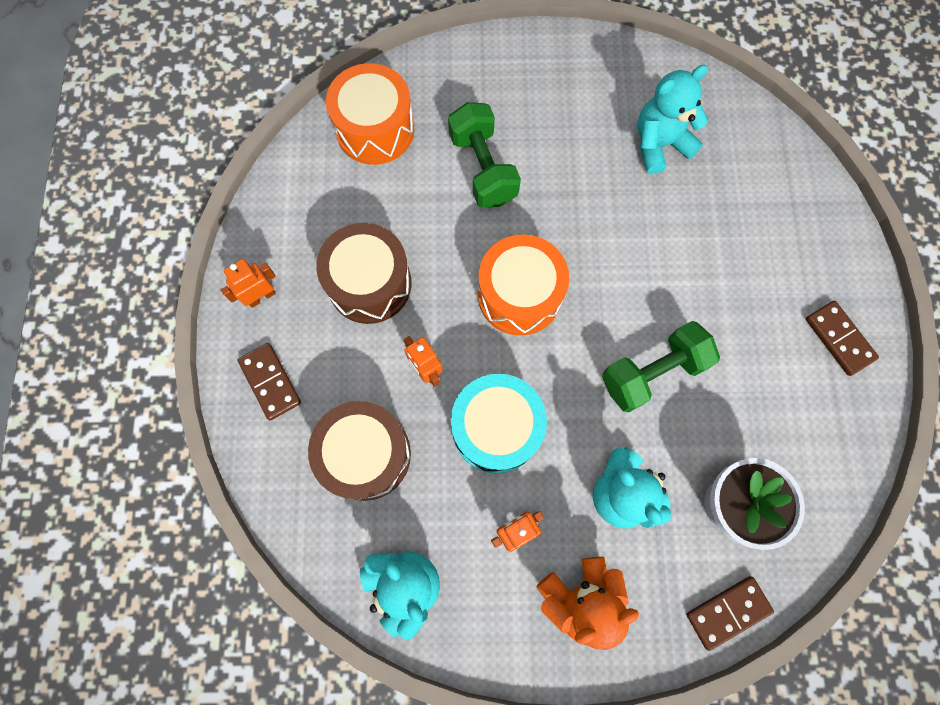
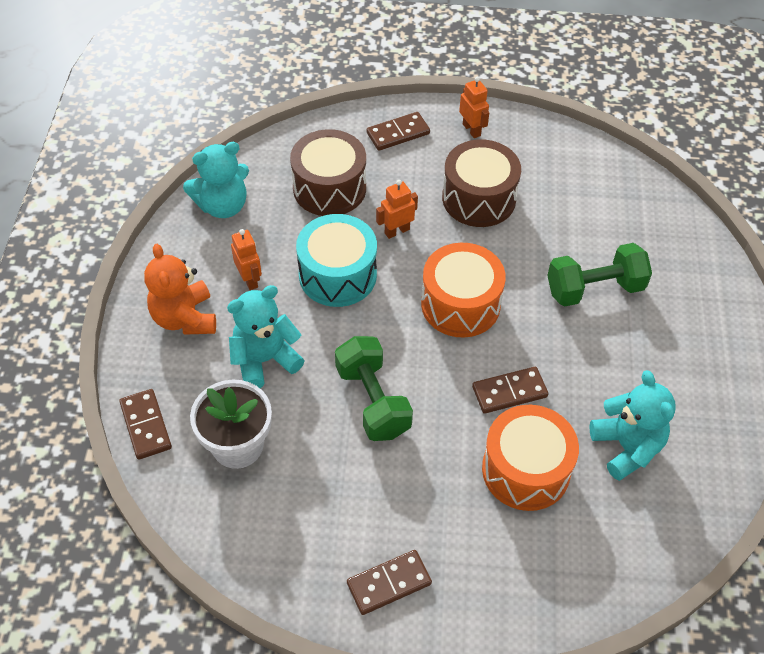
camera: 95 degrees right, 20 degrees down
orange drum [326,63,414,165] -> orange drum moved to [482,405,579,511]
none -> brown domino [472,367,548,414]

